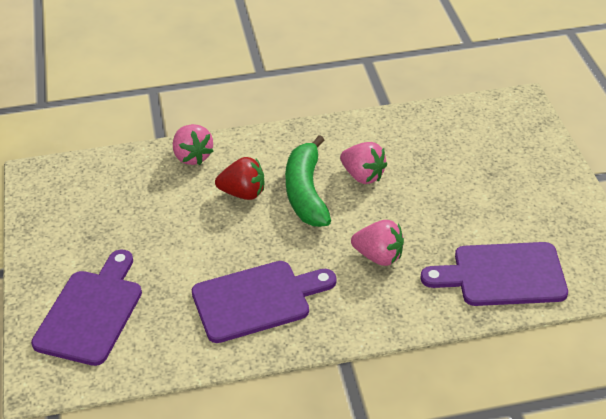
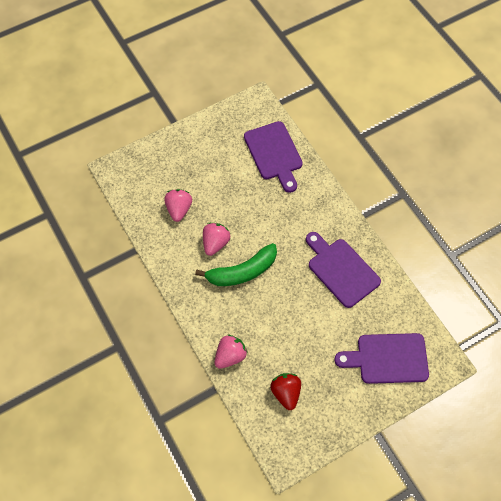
camera: 110 degrees left, 20 degrees up
red strawberry [215,157,264,200] -> red strawberry moved to [270,373,301,410]
pink strawberry [351,220,404,266] -> pink strawberry moved to [164,189,192,222]

